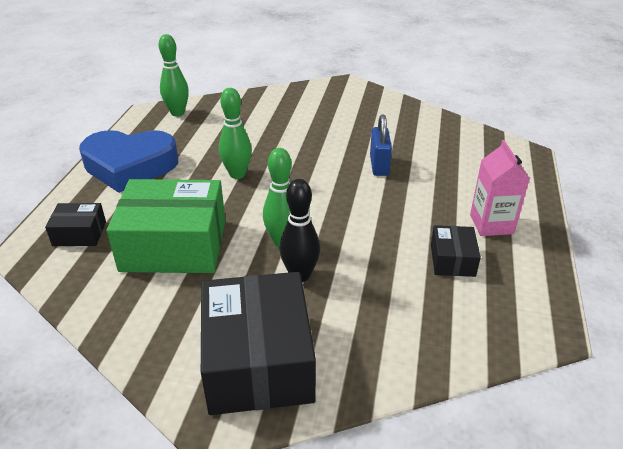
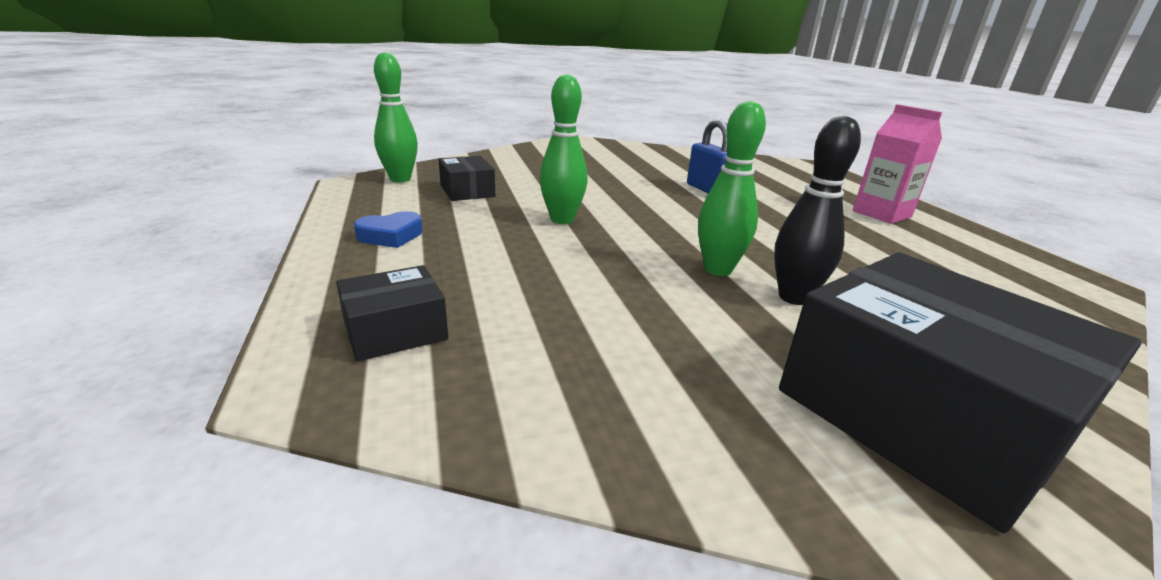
camera: 30 degrees left, 10 degrees down
blue heart [79,130,178,193] -> blue heart [354,211,423,248], size x0.41
green box [107,179,225,273] -> none
black box [431,225,481,277] -> black box moved to [438,156,495,201]

